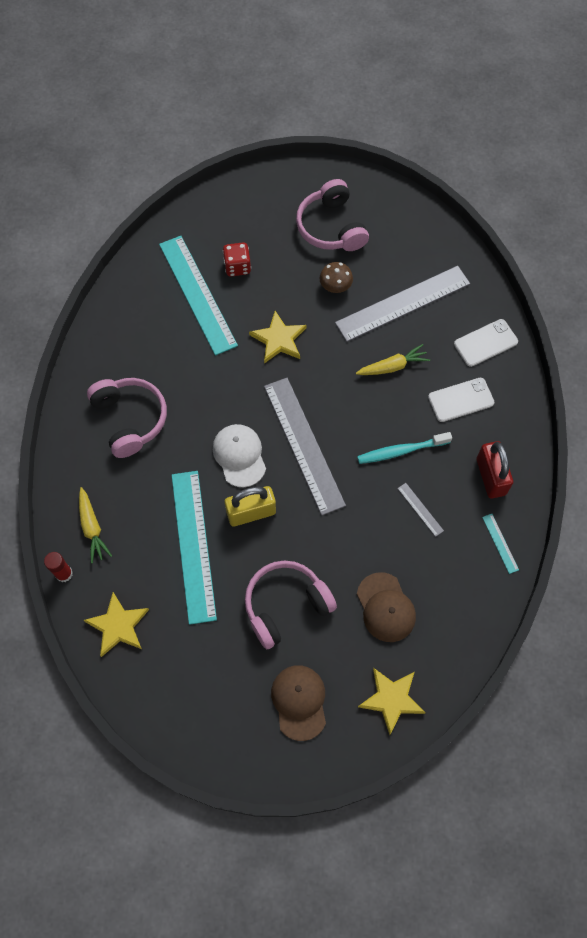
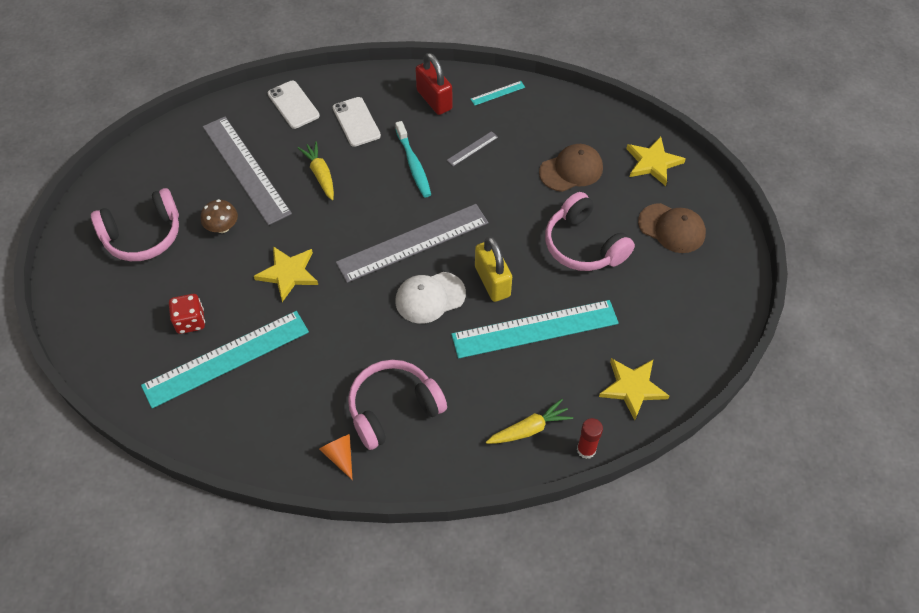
camera: 95 degrees left, 10 degrees down
brown cap [271,665,326,741] -> brown cap turned 135 degrees counterclockwise [638,203,706,253]
red padlock [476,441,513,499] -> red padlock turned 75 degrees clockwise [415,53,453,115]
none -> orange cone [319,434,353,480]

